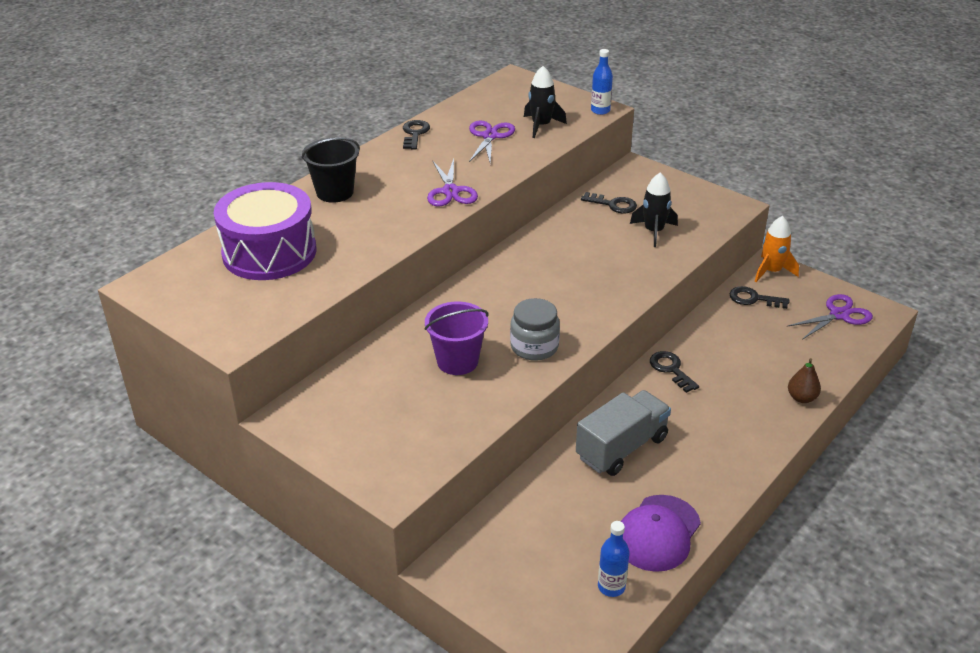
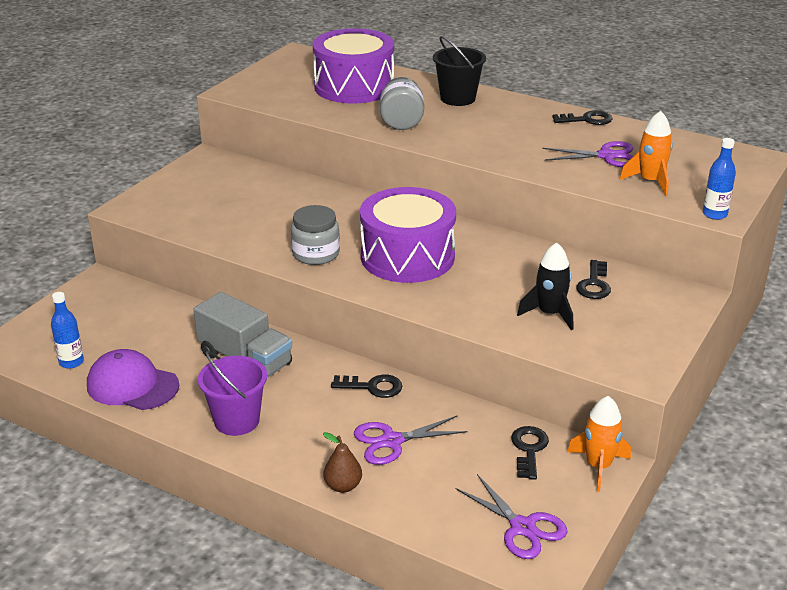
camera: 80 degrees right, 5 degrees down
purple bucket [425,301,489,375] -> purple bucket moved to [198,351,267,436]
purple scissors [427,159,478,207] -> purple scissors moved to [354,415,468,465]
black rocket [524,66,567,138] -> orange rocket [620,111,673,196]
black key [650,351,699,393] -> black key turned 45 degrees clockwise [331,375,402,398]
none -> purple drum [360,187,456,283]
none -> grey jar [380,77,424,130]

